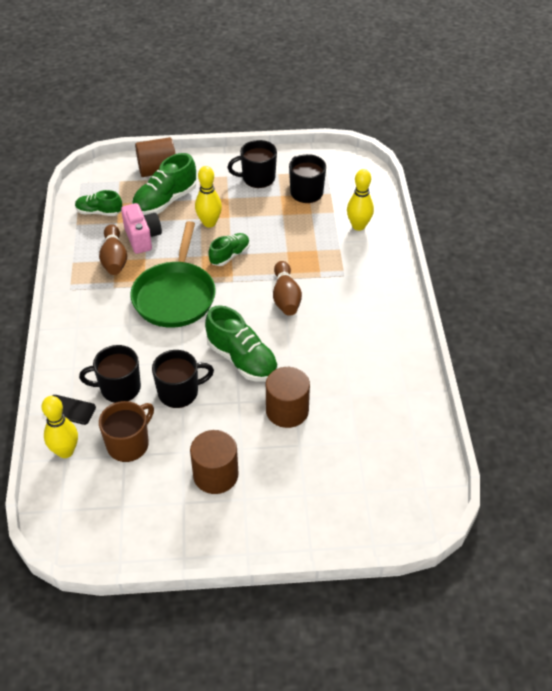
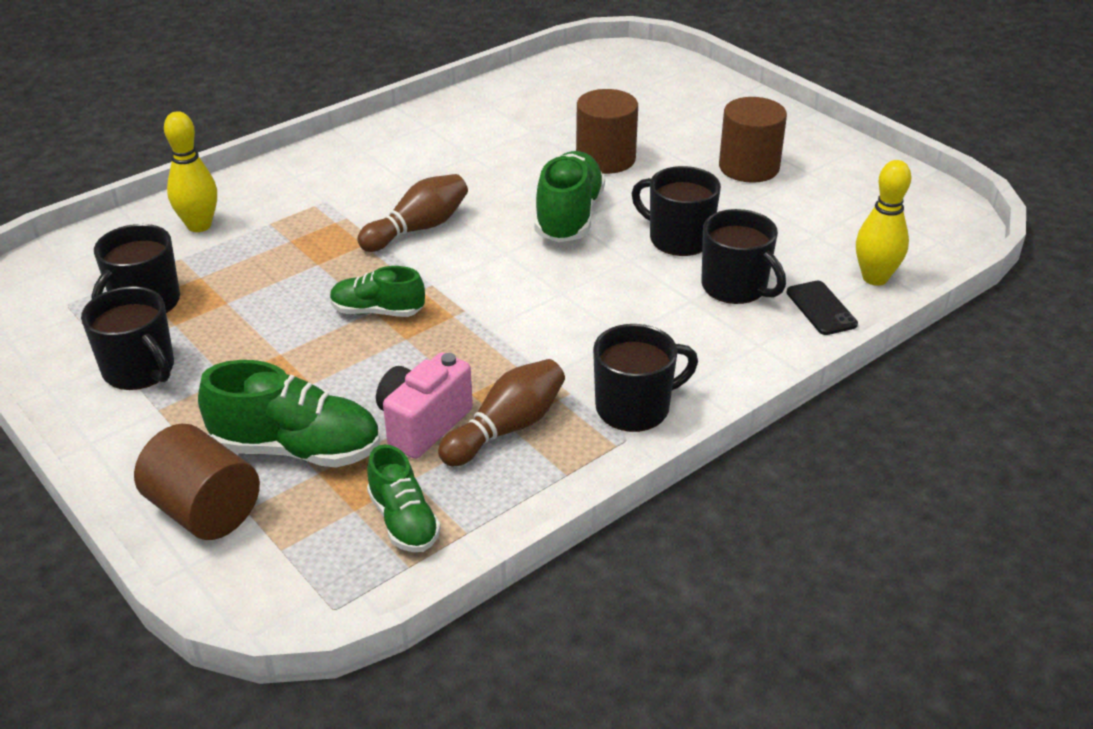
camera: 125 degrees left, 10 degrees down
brown mug [99,401,154,462] -> none
green pan [130,221,216,328] -> none
yellow bowling pin [195,166,222,228] -> none
none -> black mug [593,324,698,432]

